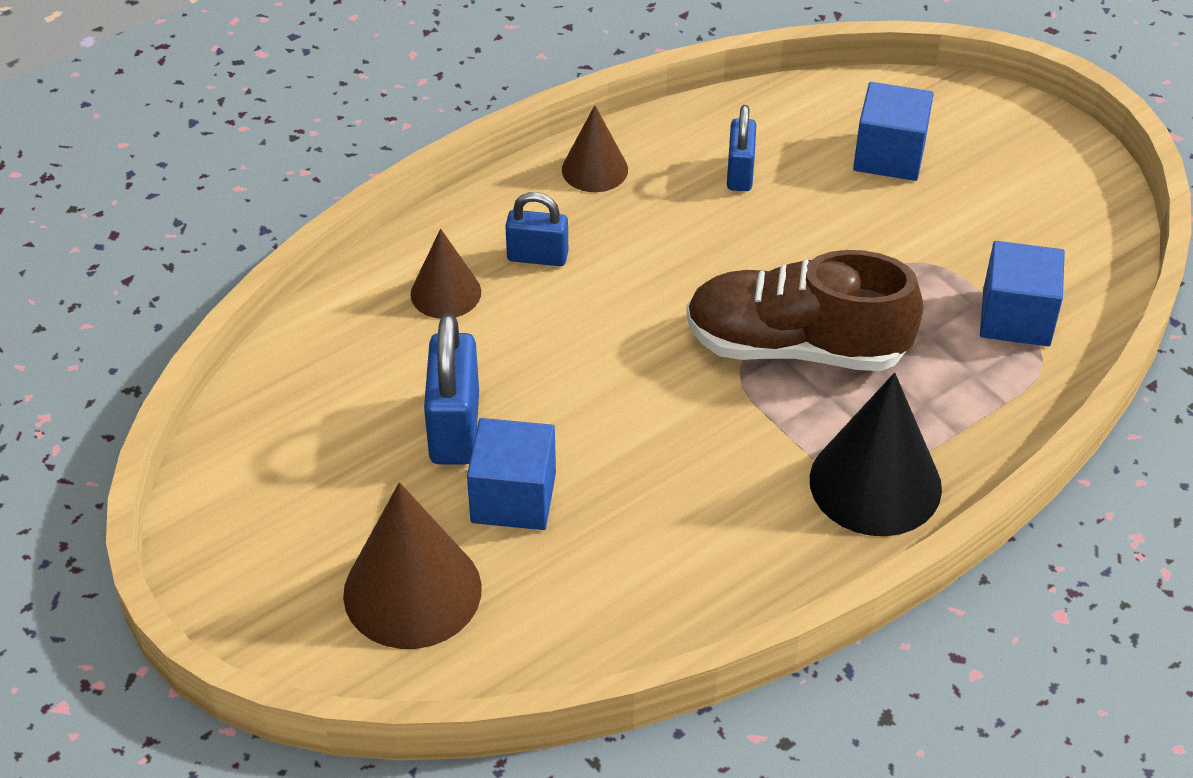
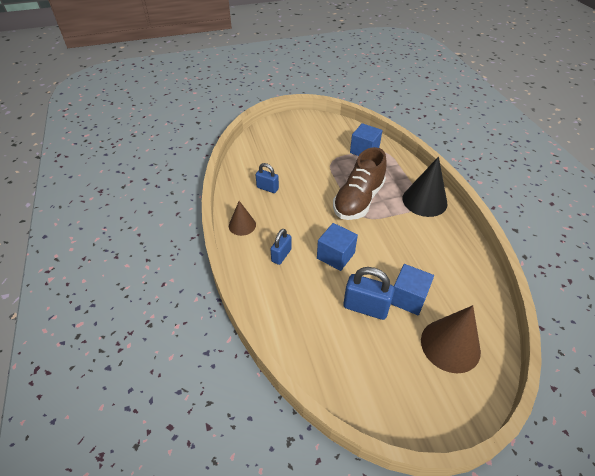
camera: 70 degrees left, 0 degrees up
brown cone [411,229,481,319] -> none
blue cube [853,82,934,181] -> blue cube moved to [317,223,358,271]

